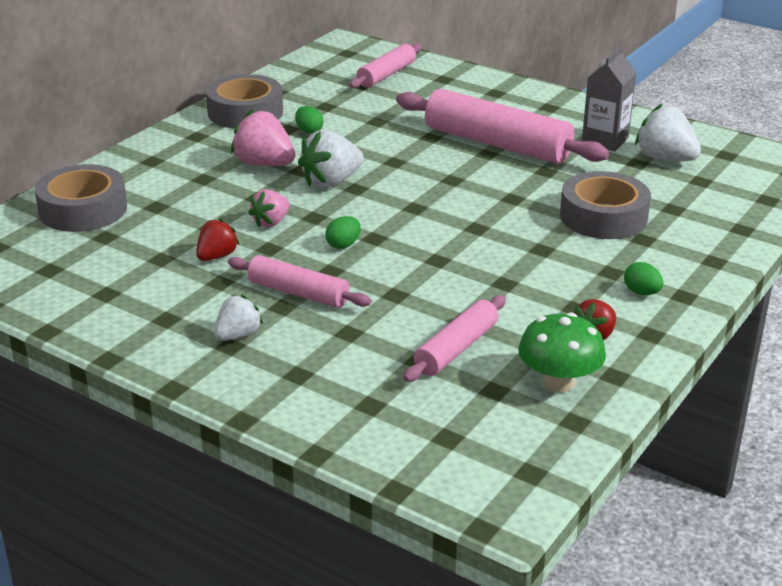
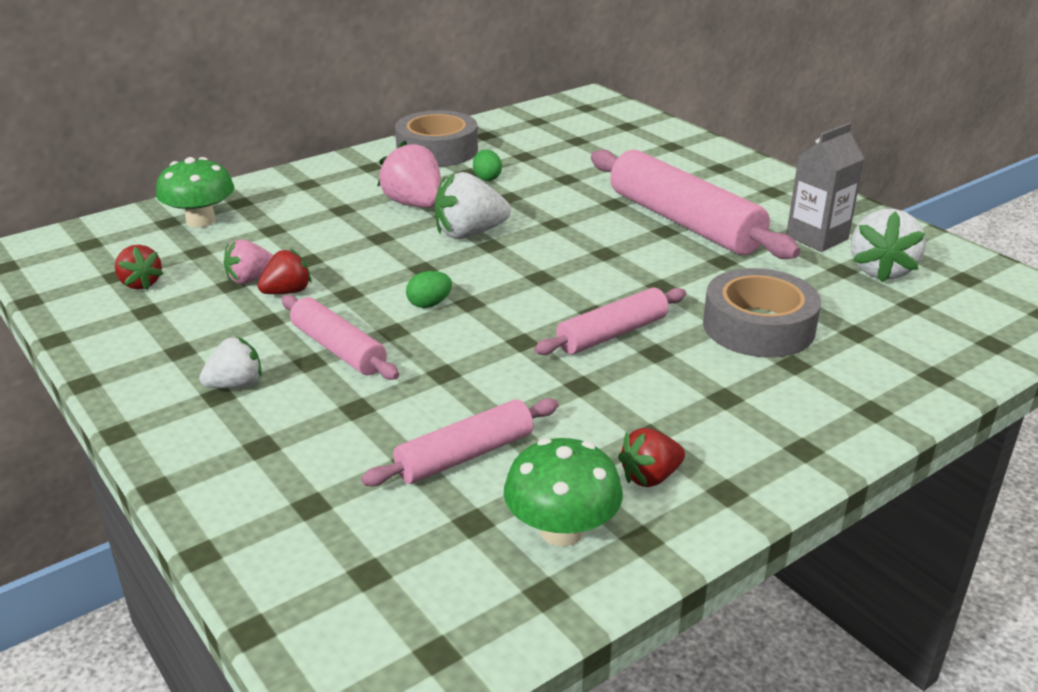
camera: 20 degrees right, 0 degrees up
grey tape [35,164,127,232] -> green mushroom [156,157,234,227]
pink strawberry [248,189,290,227] -> pink strawberry moved to [224,240,274,284]
pink rolling pin [349,44,422,88] -> pink rolling pin moved to [534,288,686,355]
green egg [624,262,663,295] -> none
white strawberry [635,103,701,161] -> white strawberry turned 135 degrees counterclockwise [851,209,926,282]
none -> red strawberry [115,245,164,290]

